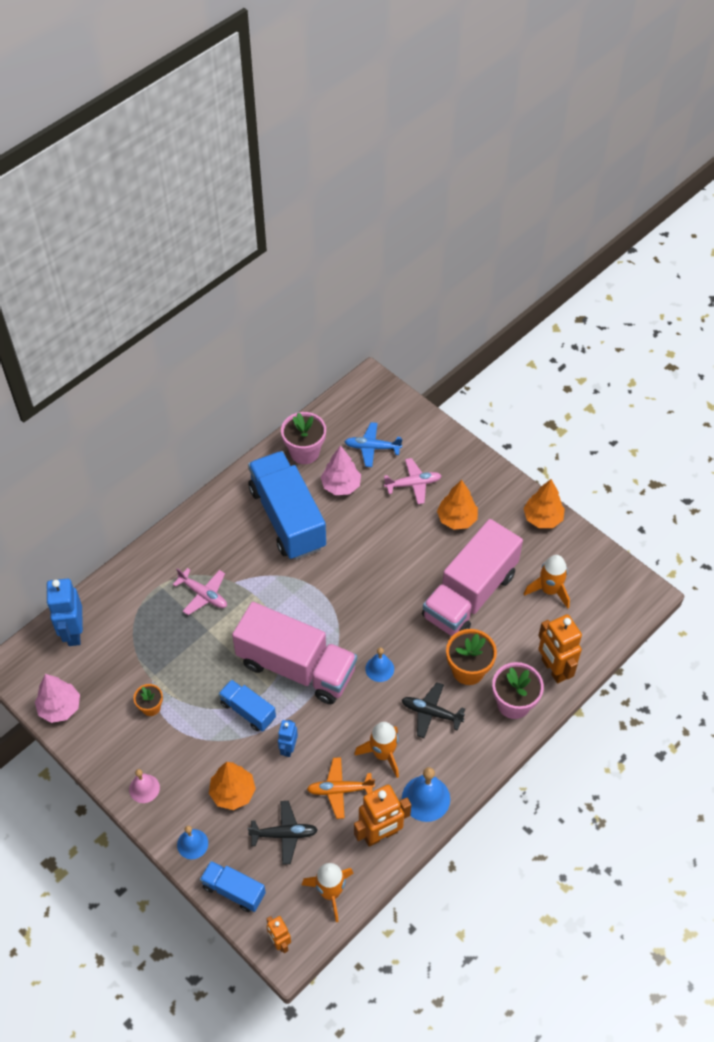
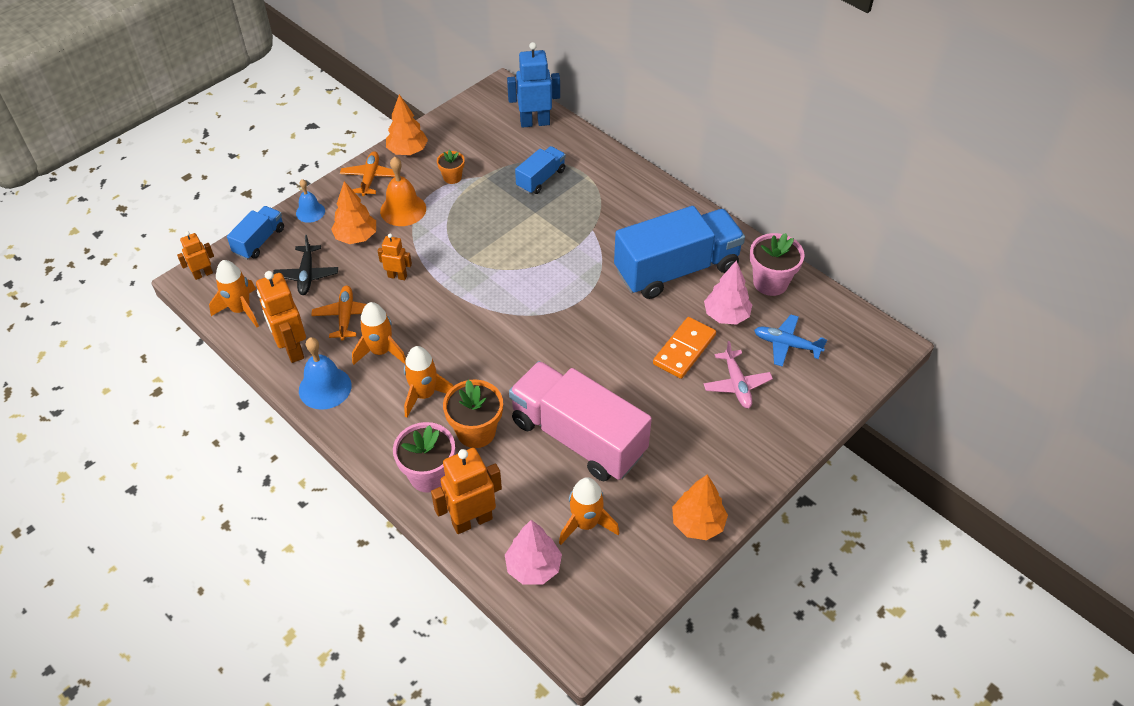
camera: 90 degrees right, 5 degrees down
pink tree [35,674,80,723] -> pink tree moved to [505,520,562,585]
pink bell [129,769,160,803] -> orange plane [340,151,395,196]
pink plane [173,568,227,615] -> none
blue truck [218,679,276,732] -> blue truck moved to [515,146,566,194]
pink truck [232,602,357,704] -> none
blue robot [278,720,298,757] -> orange robot [378,233,412,280]
blue plane [345,422,402,467] -> blue plane turned 75 degrees counterclockwise [754,315,827,367]
blue bell [365,647,394,682] -> none
black plane [402,682,465,738] -> orange rocket [404,346,453,418]
orange tree [437,480,478,530] -> orange tree moved to [386,94,428,155]
none -> orange bell [380,156,426,226]
none -> orange domino [653,317,716,379]

